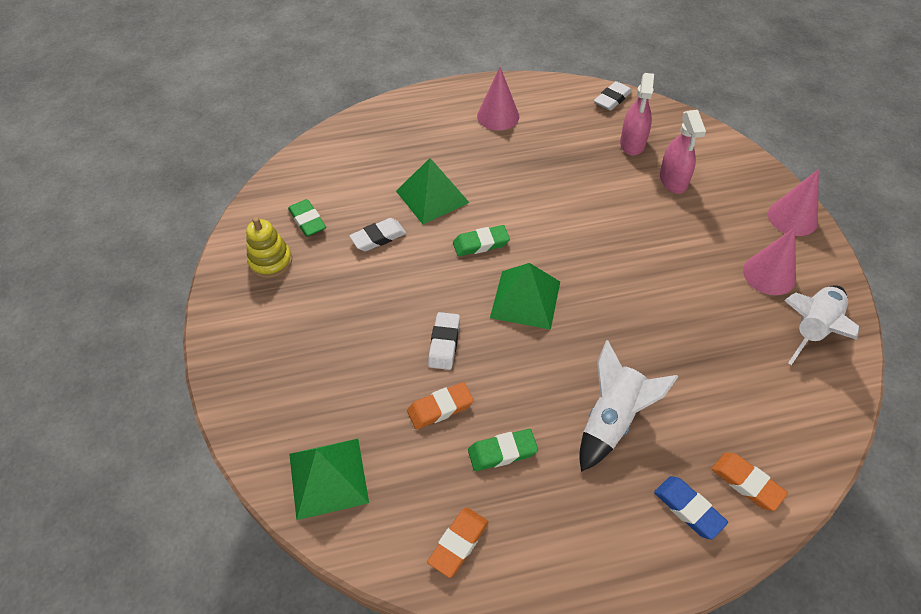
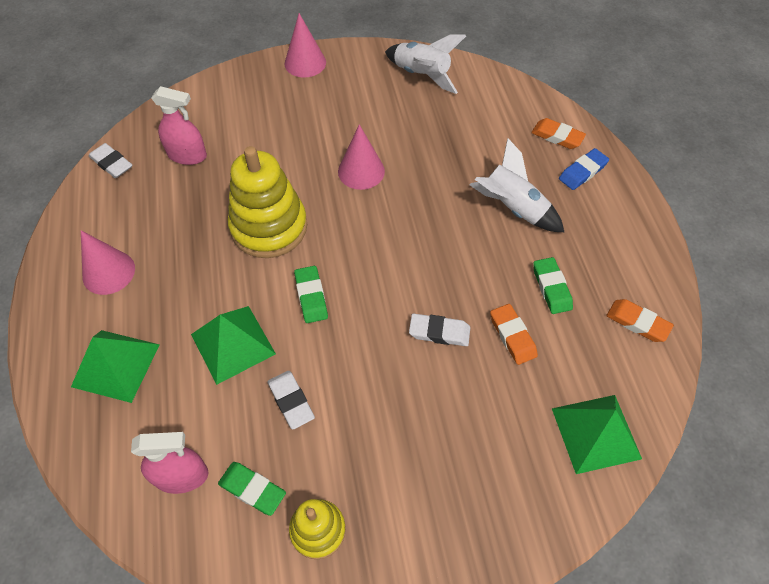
camera: 90 degrees left, 5 degrees up
green eraser [288,199,326,237] -> green eraser turned 60 degrees clockwise [218,462,286,516]
green pyramid [490,263,560,330] -> green pyramid moved to [71,330,160,403]
pink spray bottle [660,110,706,194] -> pink spray bottle moved to [131,432,209,494]
orange eraser [712,452,788,511] -> orange eraser turned 75 degrees clockwise [531,118,586,149]
pink cone [743,227,796,295] -> pink cone moved to [338,124,385,190]
none -> yellow stacking toy [228,146,307,258]

